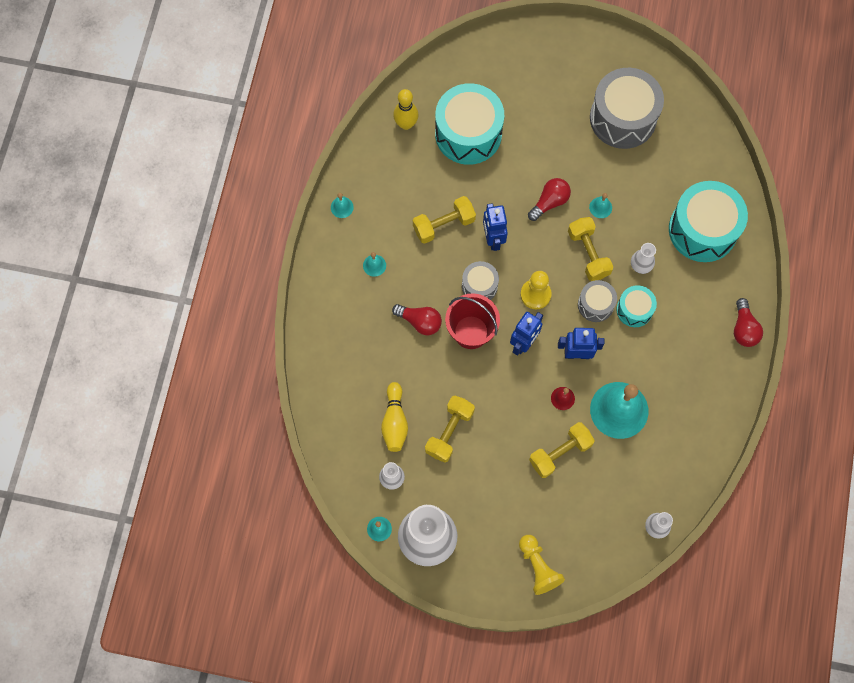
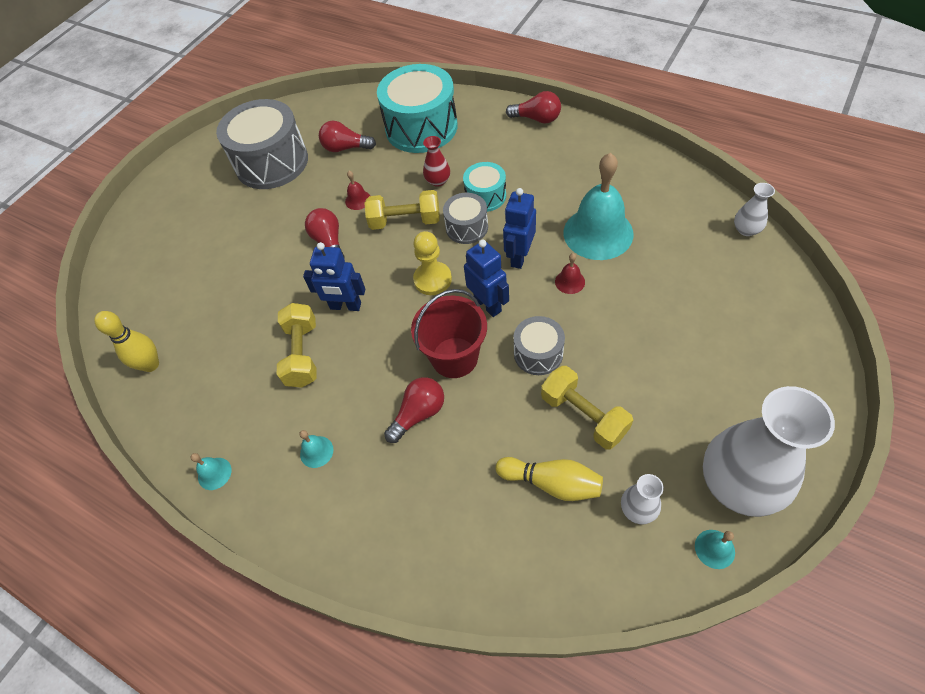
camera: 65 degrees left, 15 degrees down
turquoise drum [435,83,504,165] -> none
grey drum [462,261,499,300] -> grey drum moved to [513,316,565,375]
yellow pawn [519,535,565,595] -> none
yellow dumbbell [529,422,595,478] -> none
turquoise bell [589,193,612,218] -> red bell [345,171,370,210]
white vase [631,243,656,274] -> red vase [423,136,450,187]
none -> red light bulb [319,121,376,152]

